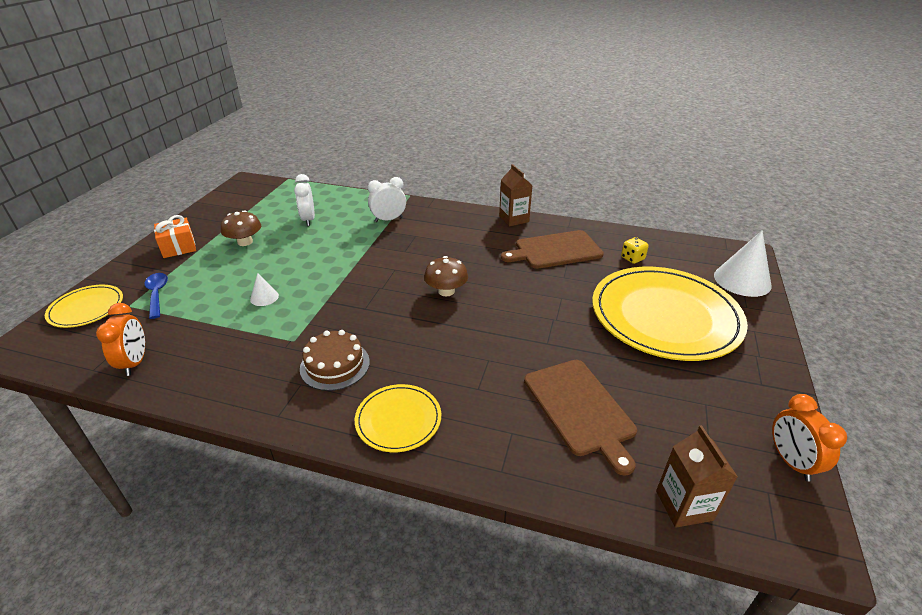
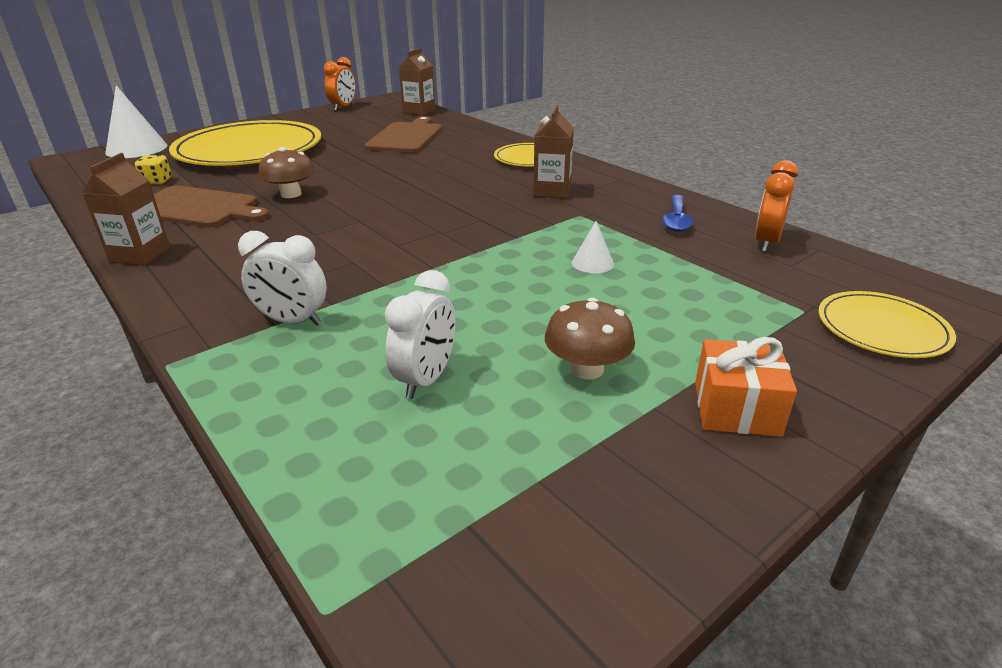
camera: 145 degrees left, 5 degrees down
blue spoon [144,273,168,319] -> blue spoon moved to [662,195,693,232]
brown cake [300,330,370,391] -> brown carton [533,104,574,198]
brown mushroom [424,256,468,296] -> brown mushroom moved to [258,147,315,198]

